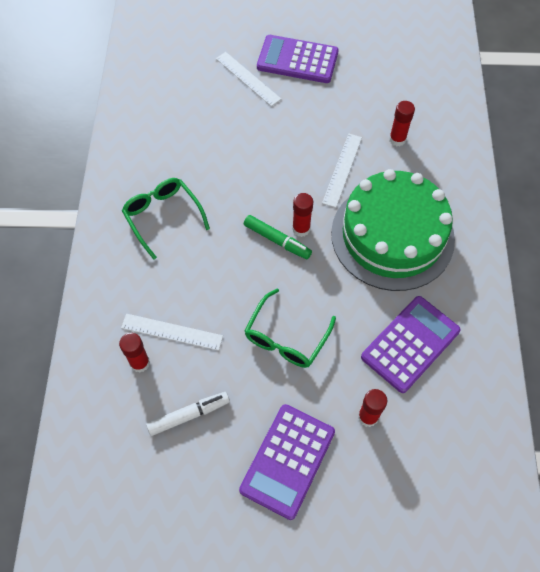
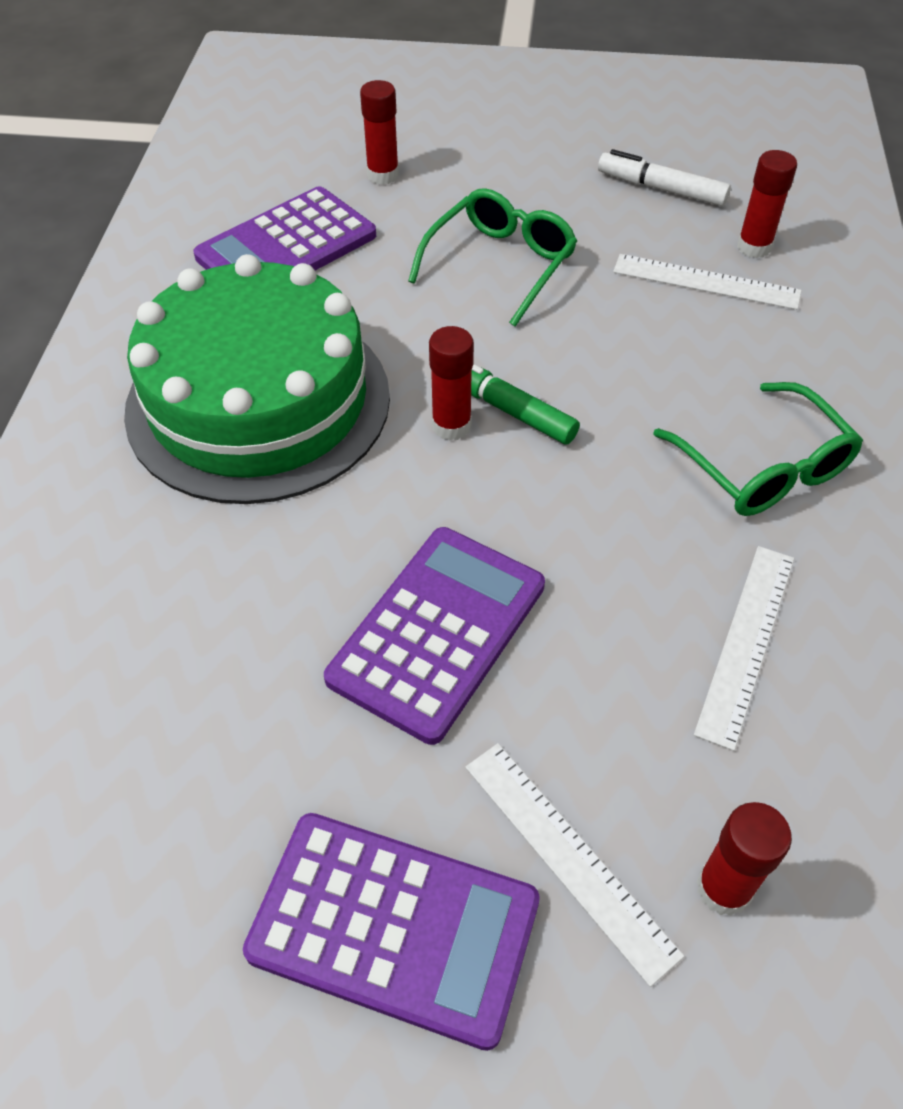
camera: 175 degrees left, 10 degrees down
white marker [146,392,230,436] -> white marker turned 45 degrees clockwise [598,149,731,206]
purple calculator [239,404,335,520] -> purple calculator moved to [324,527,545,745]
white ruler [322,134,362,208] -> white ruler moved to [694,546,794,751]
red glue stick [389,101,415,146] -> red glue stick moved to [696,802,792,916]

